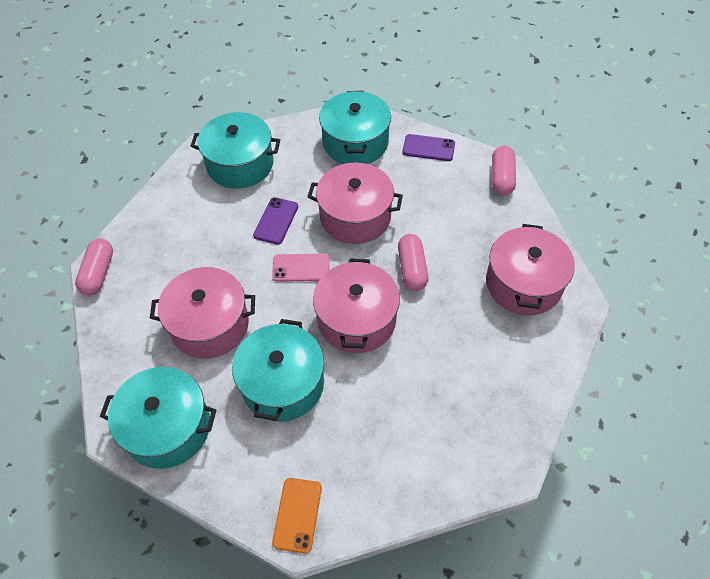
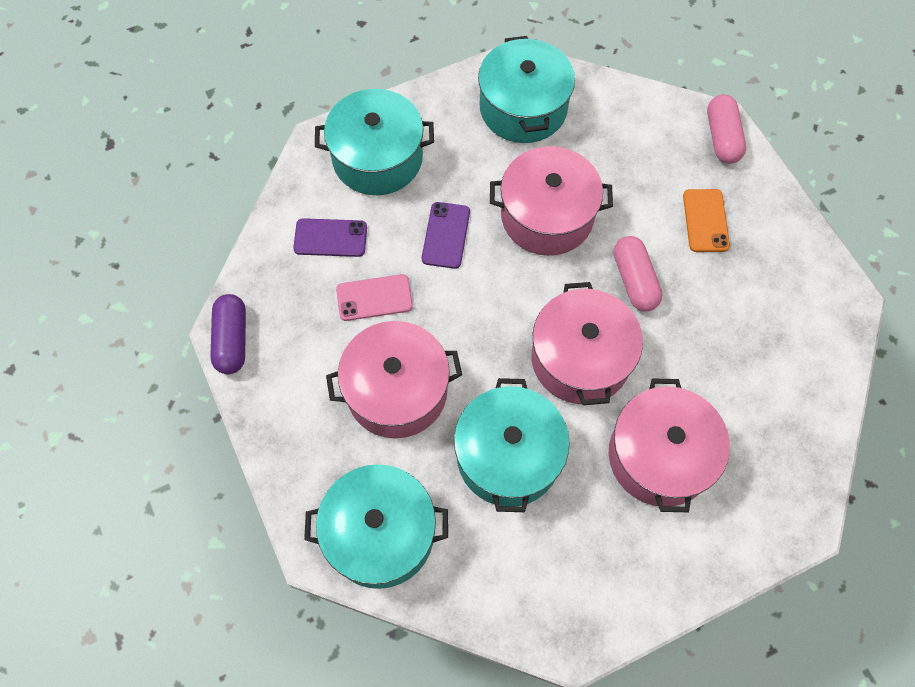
camera: 10 degrees left, 10 degrees up
pink capsule [75,238,113,296] -> purple capsule [210,294,246,374]
pink phone [272,254,330,282] -> pink phone moved to [336,274,413,321]
orange phone [272,478,322,553] -> orange phone moved to [683,189,730,252]
purple phone [403,134,455,161] -> purple phone moved to [293,218,367,257]
pink pot [486,224,575,315] -> pink pot moved to [609,379,730,512]

